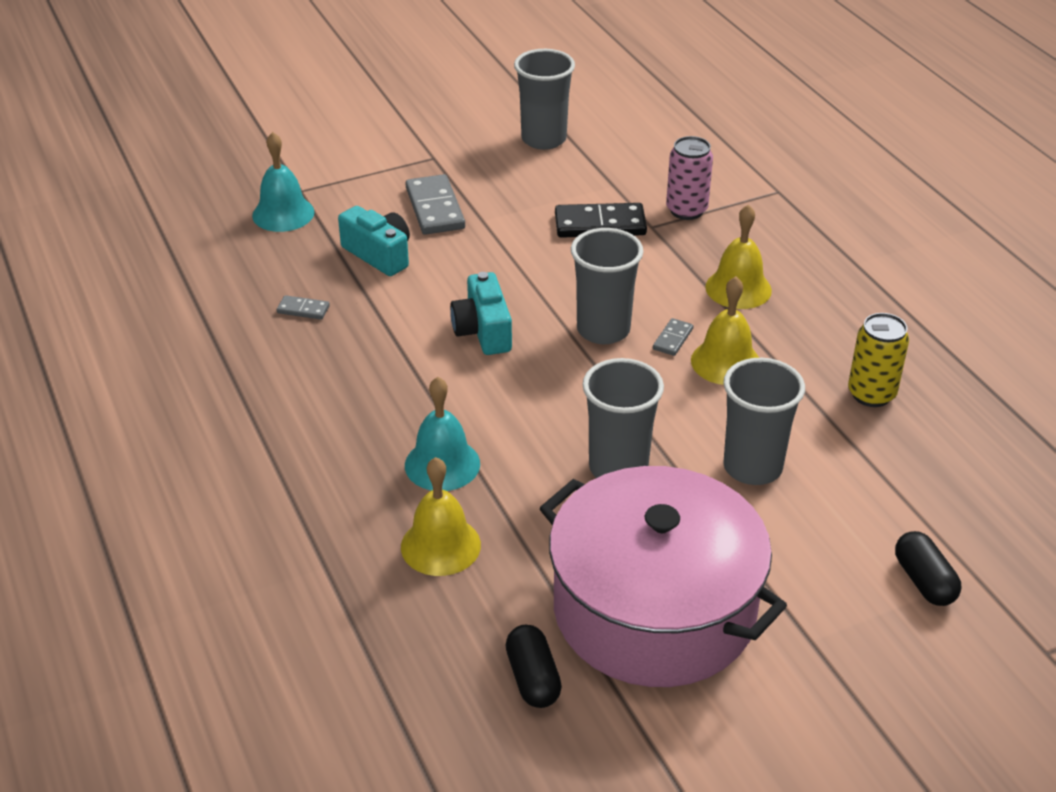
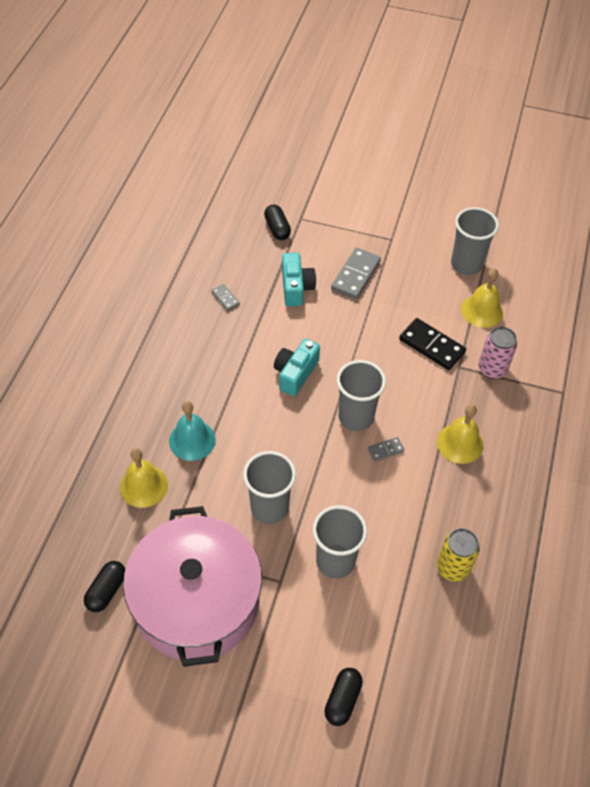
camera: 40 degrees right, 15 degrees up
turquoise bell [252,132,315,232] -> black capsule [264,205,291,240]
yellow bell [691,276,759,385] -> yellow bell moved to [461,268,503,328]

